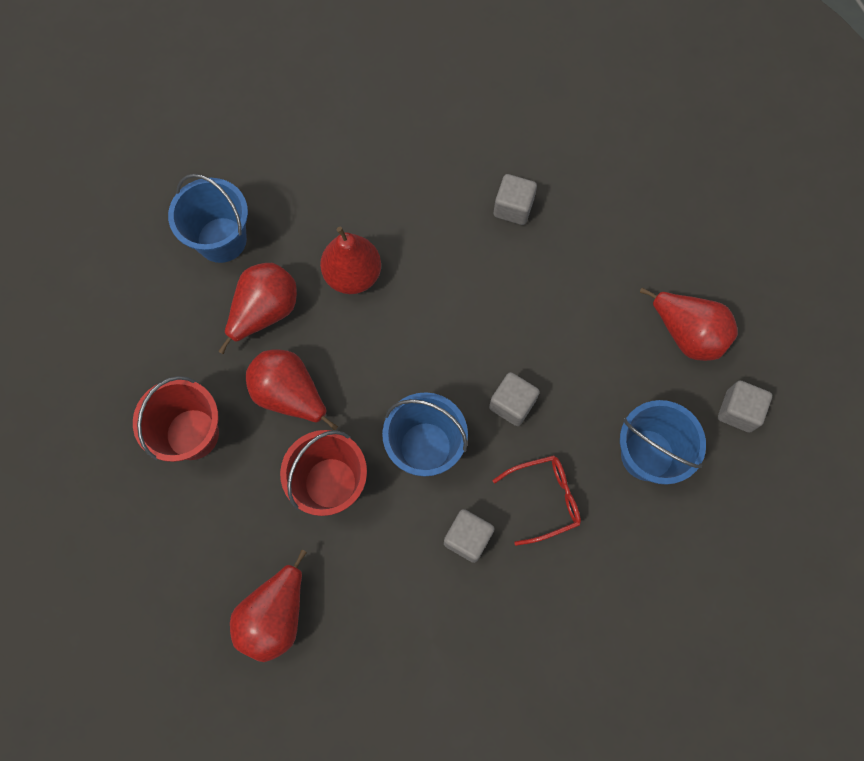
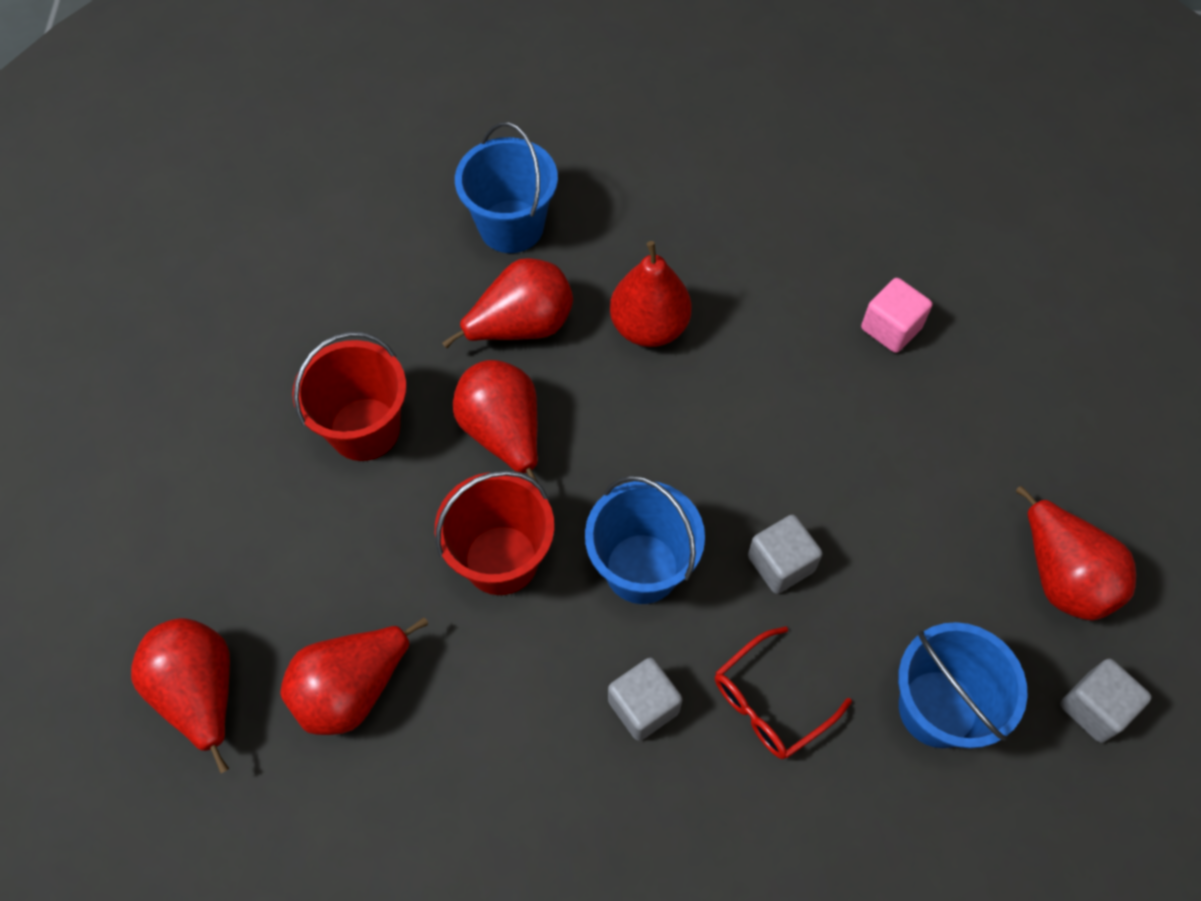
camera: 25 degrees right, 10 degrees down
red glasses [493,455,581,546] -> red glasses turned 135 degrees clockwise [715,626,852,759]
grey cube [494,174,537,225] -> pink cube [861,278,932,353]
none -> red pear [131,618,230,773]

